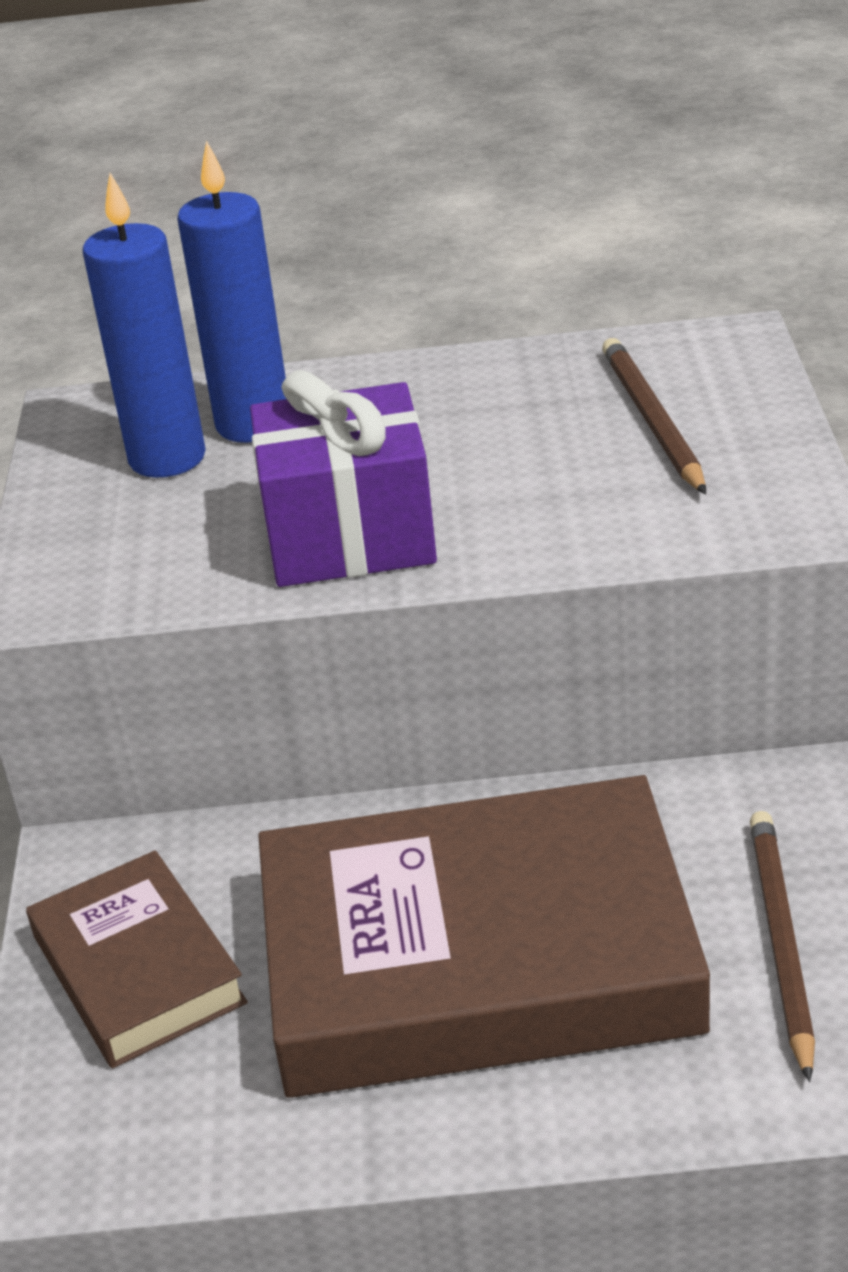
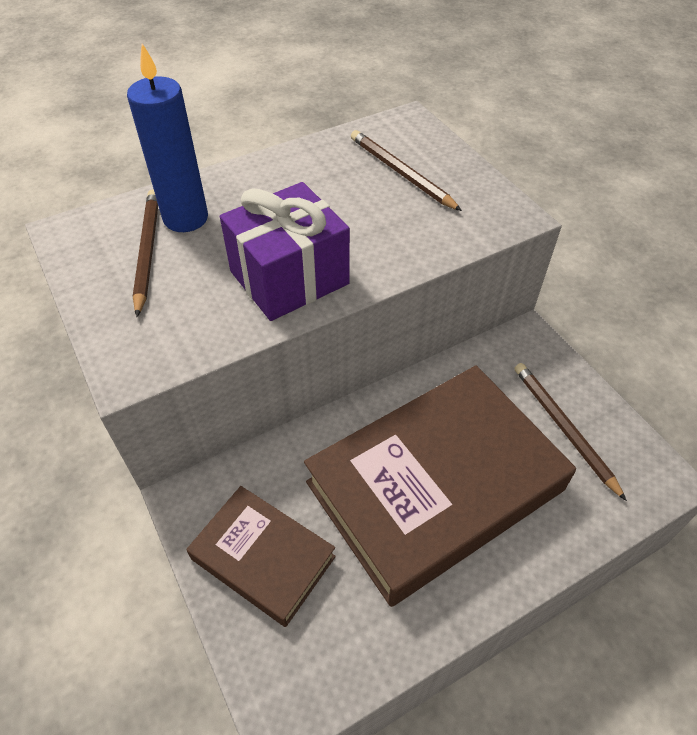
camera: 30 degrees left, 15 degrees up
blue candle [83,173,206,478] -> brown pencil [133,190,158,317]

